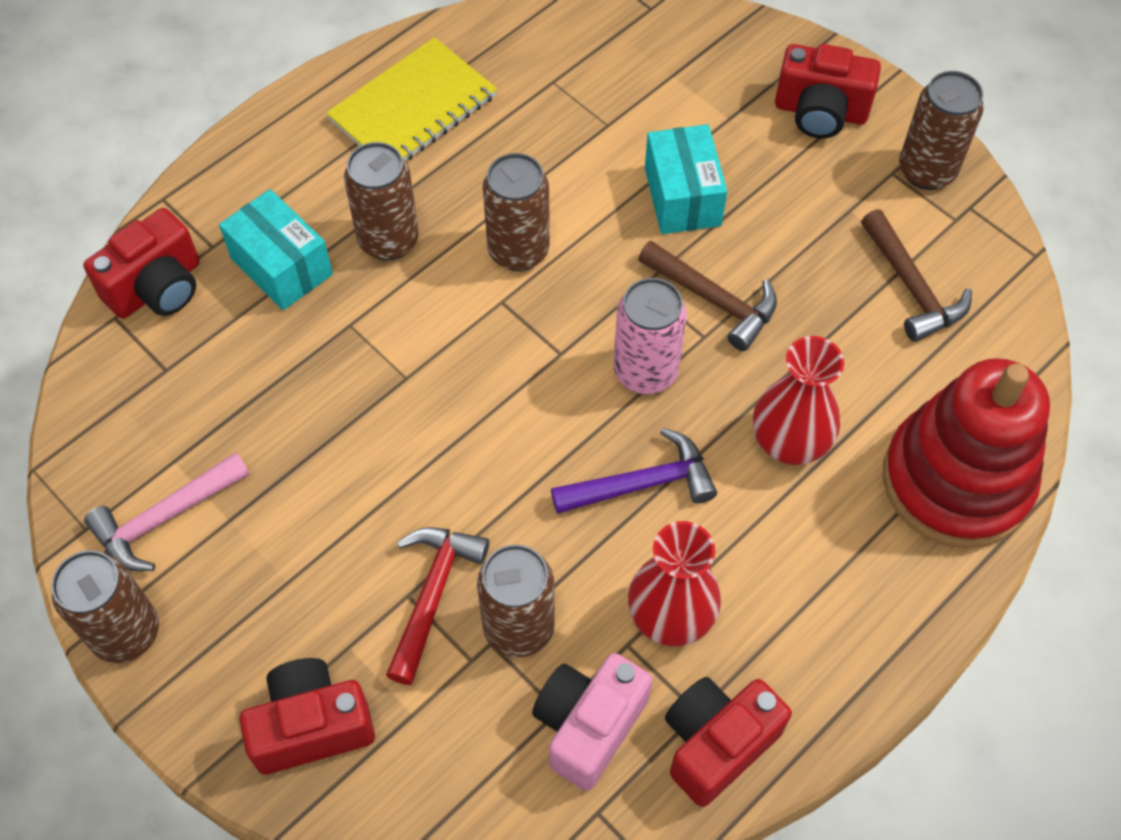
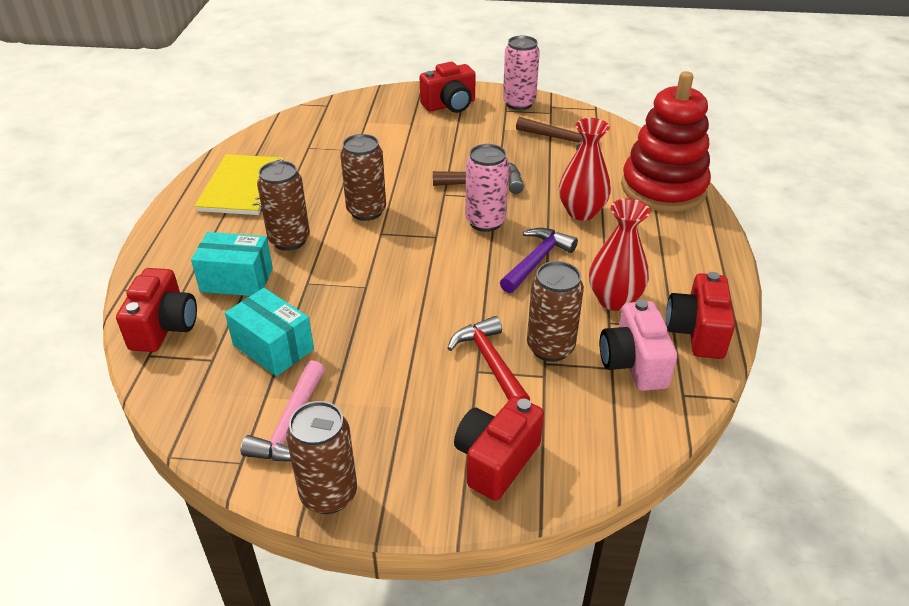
camera: 40 degrees left, 20 degrees down
turquoise box [645,124,727,234] -> turquoise box moved to [225,288,314,376]
brown can [899,71,984,190] -> pink can [503,36,540,110]

